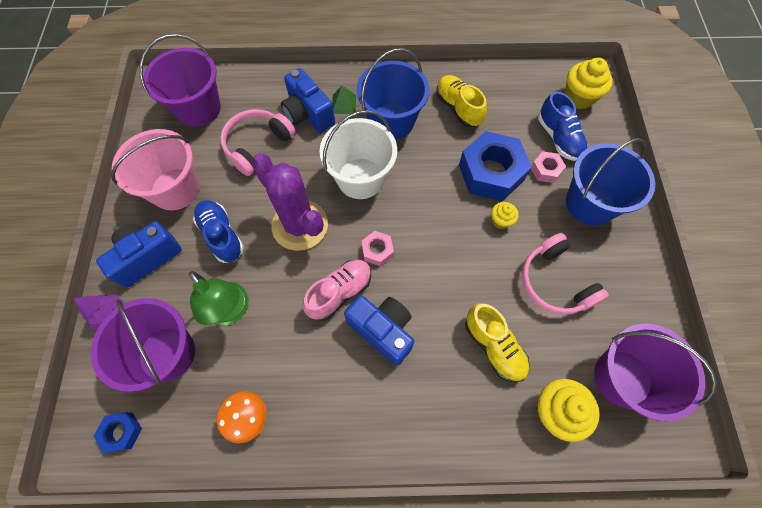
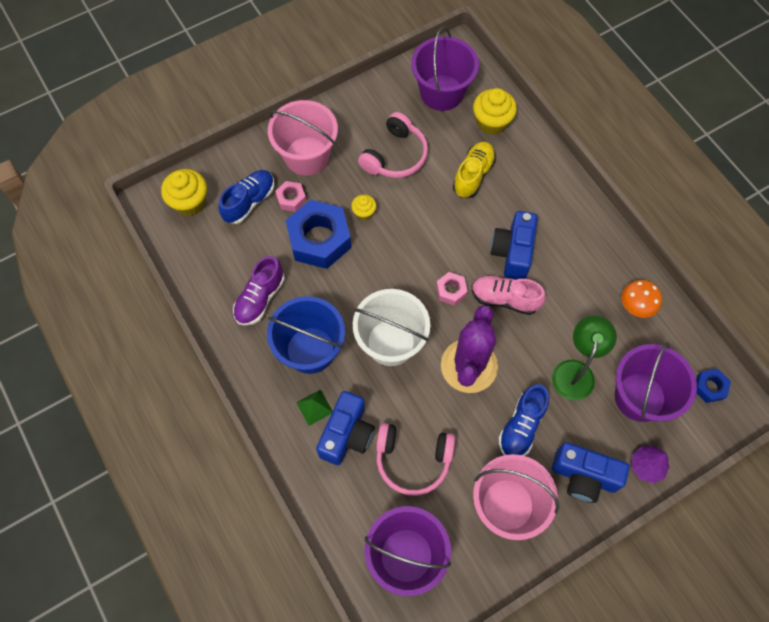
camera: 120 degrees left, 0 degrees up
yellow shoe [436,75,487,127] -> purple shoe [233,256,285,326]
blue bucket [566,138,655,225] -> pink bucket [268,100,338,176]

